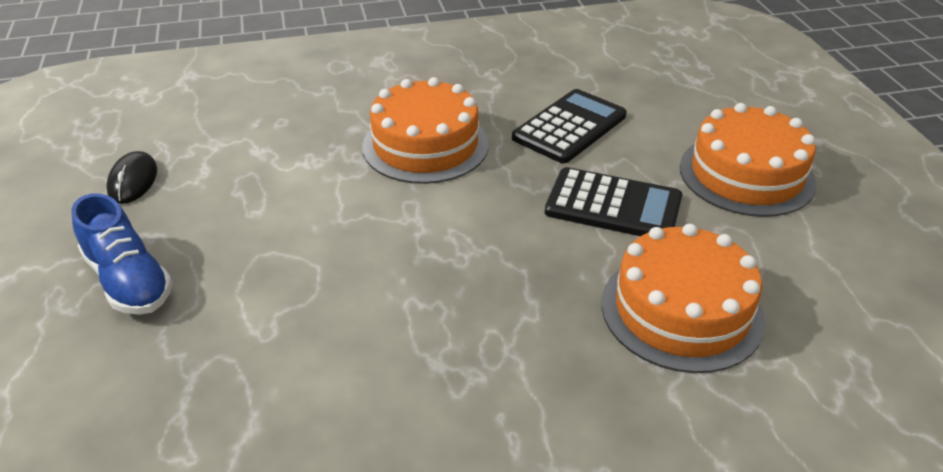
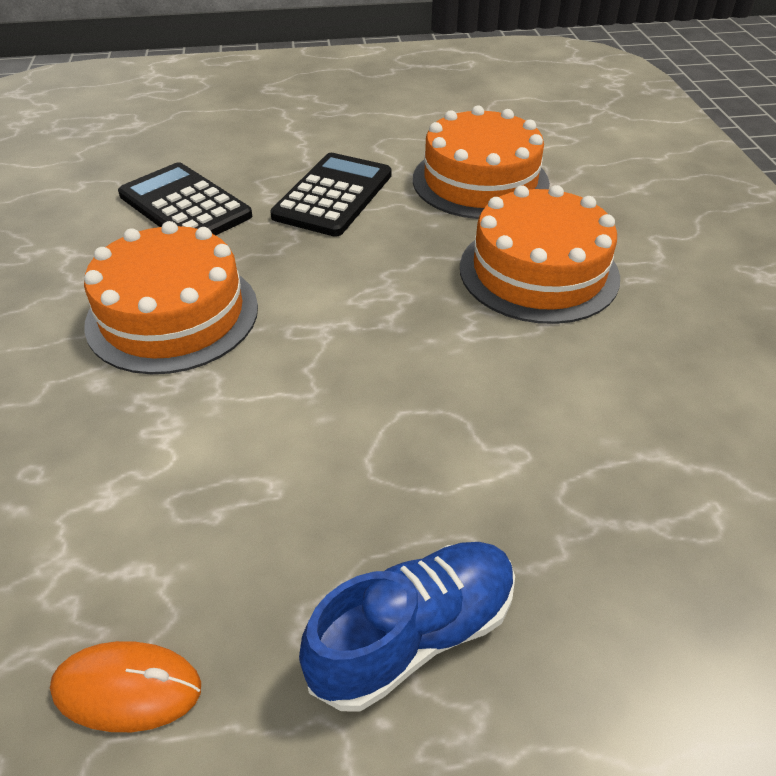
camera: 85 degrees left, 5 degrees up
black mouse [106,151,157,204] -> orange mouse [50,641,201,732]
orange cake [680,103,817,217] -> orange cake moved to [460,185,620,324]

